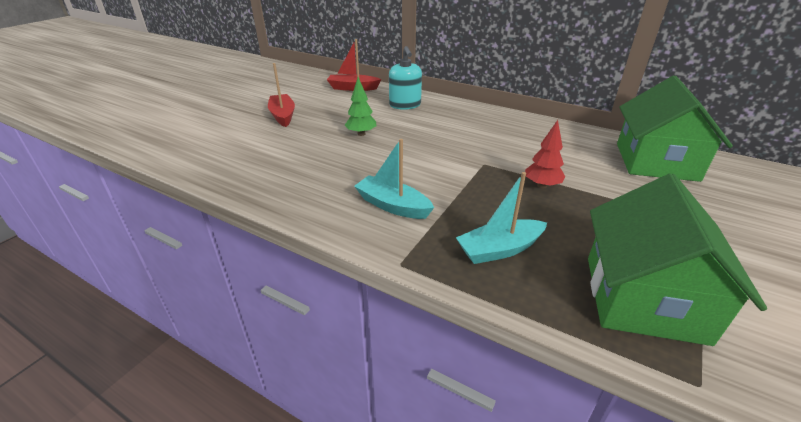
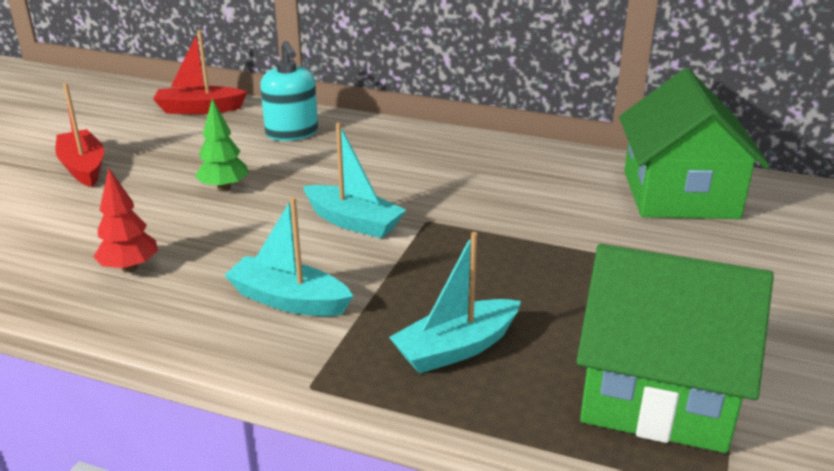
camera: 10 degrees left, 5 degrees down
red tree [525,120,565,188] -> red tree moved to [94,168,158,273]
green house [588,173,767,346] -> green house turned 75 degrees counterclockwise [576,244,774,453]
none -> turquoise boat [303,123,406,238]

